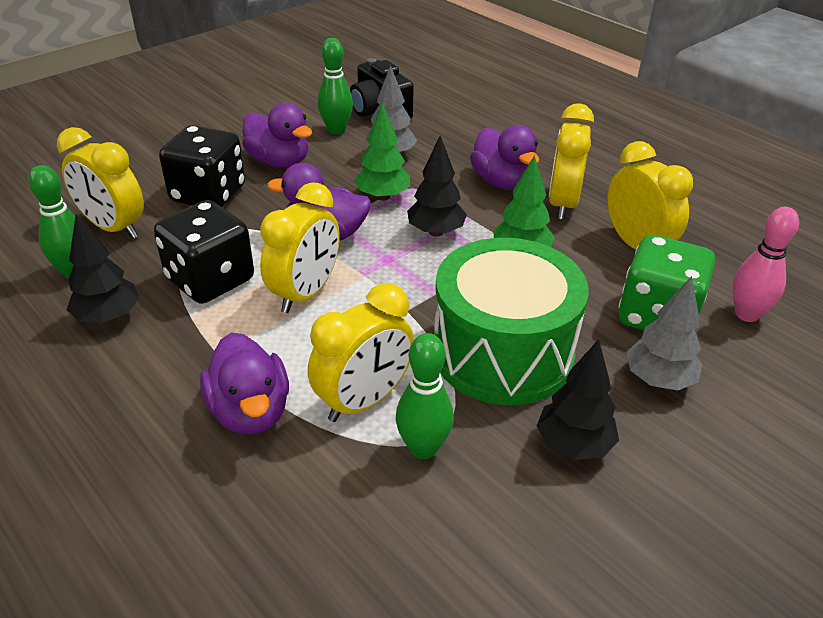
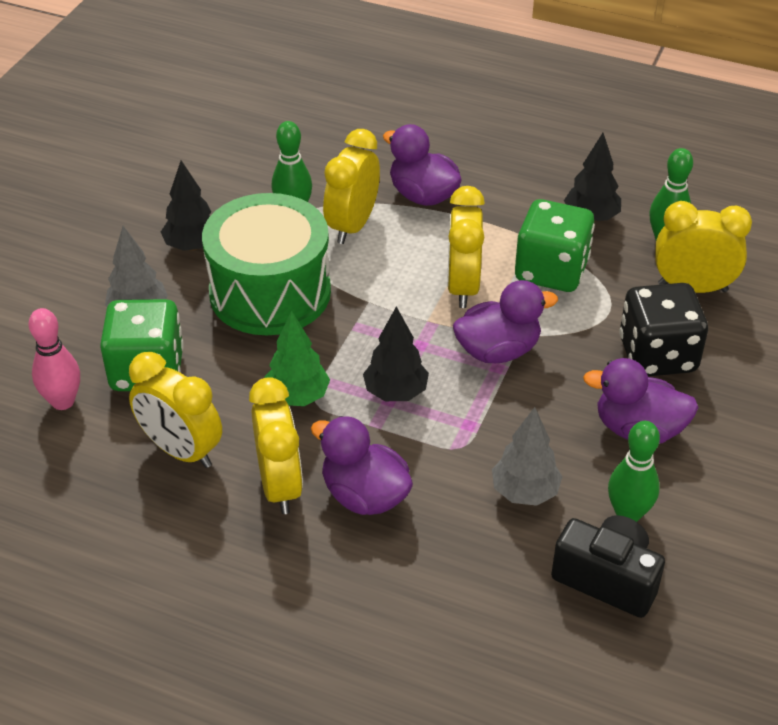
camera: 155 degrees right, 5 degrees up
black dice [154,200,254,304] -> green dice [515,199,595,292]
green tree [354,103,410,201] -> none

